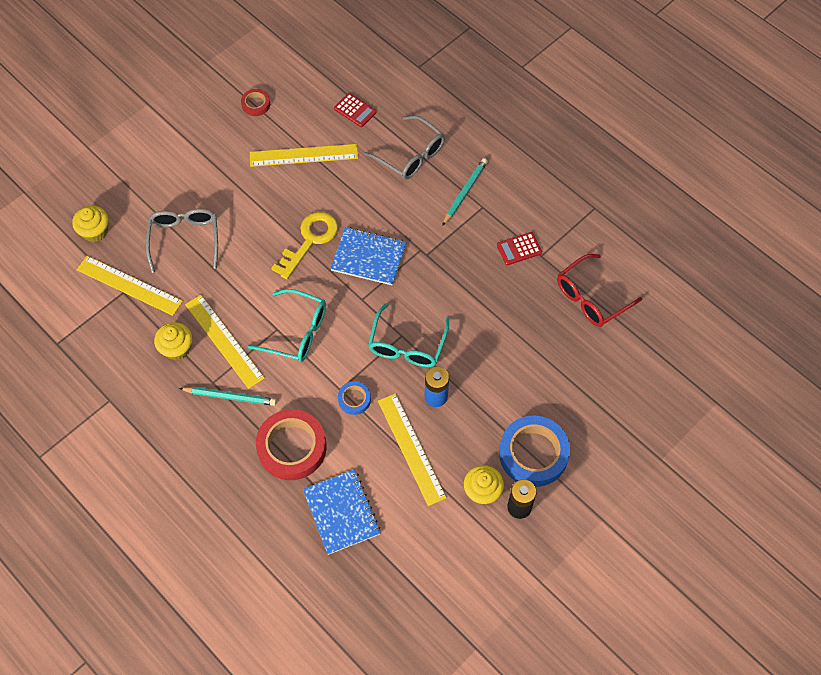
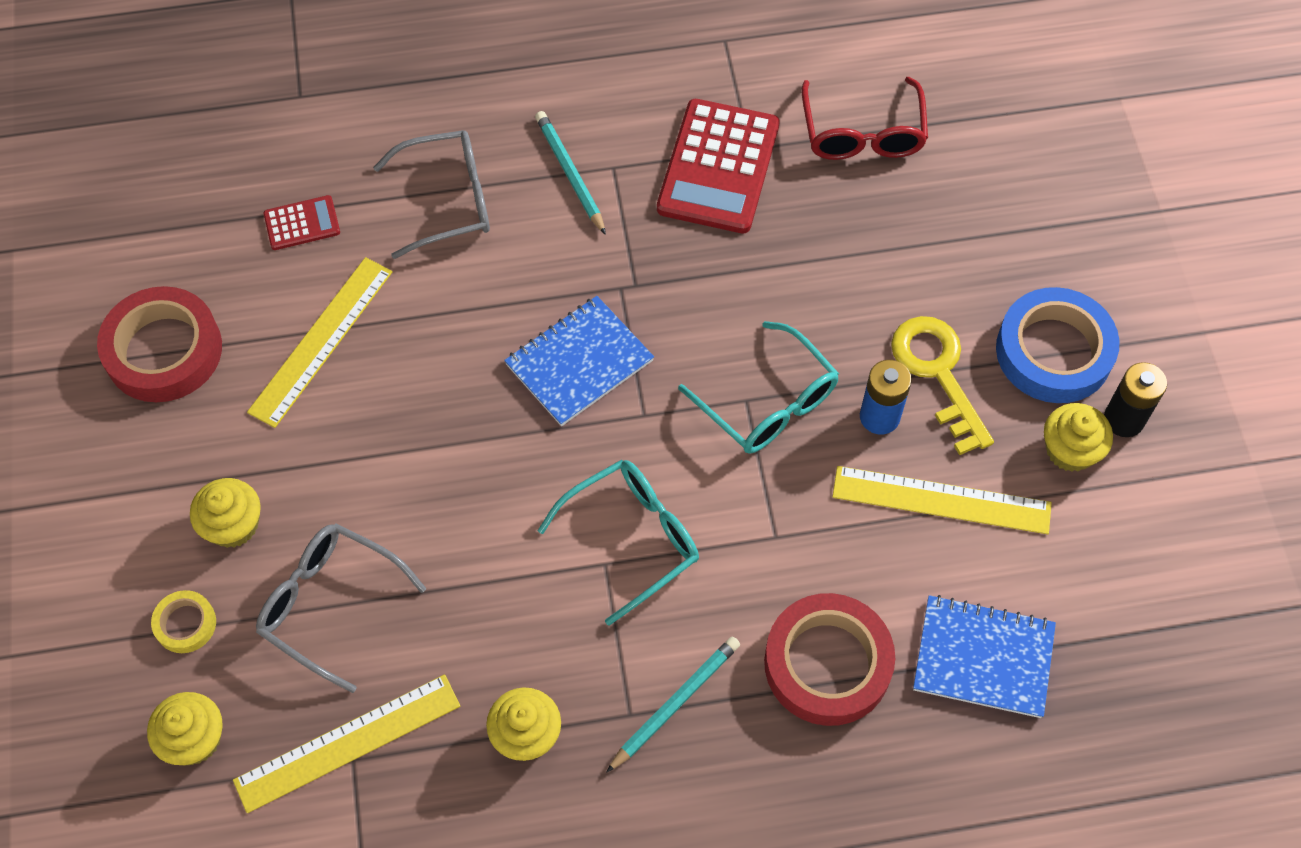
camera: 55 degrees left, 0 degrees up
yellow ruler [185,295,265,389] -> none
red tape [241,89,270,116] -> red tape [97,286,222,402], size x2.06
yellow key [271,212,338,280] -> yellow key moved to [891,316,994,455]
blue tape [338,381,371,415] -> none
red calculator [497,232,542,265] -> red calculator [657,99,780,234], size x2.07
none -> yellow tape [151,590,216,653]
none -> yellow cupcake [190,478,261,548]

